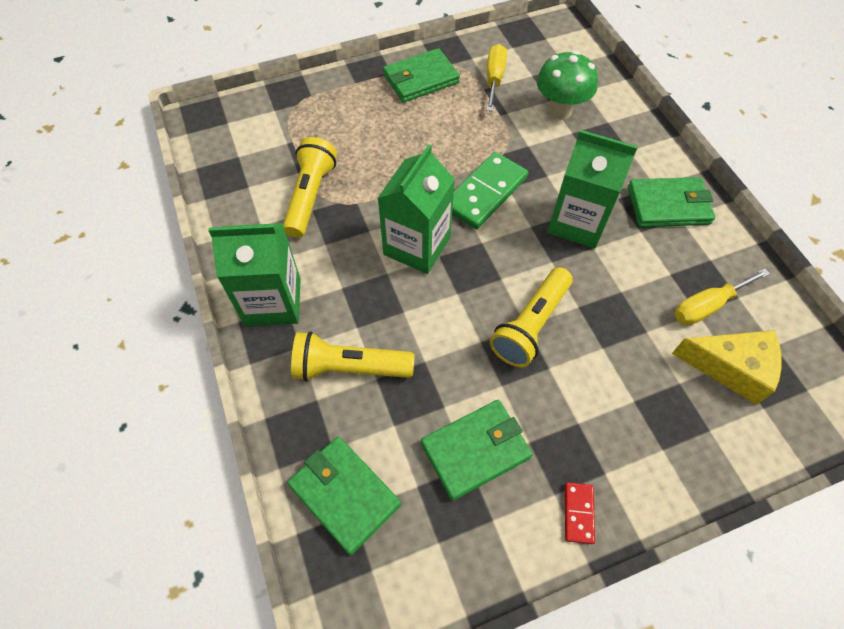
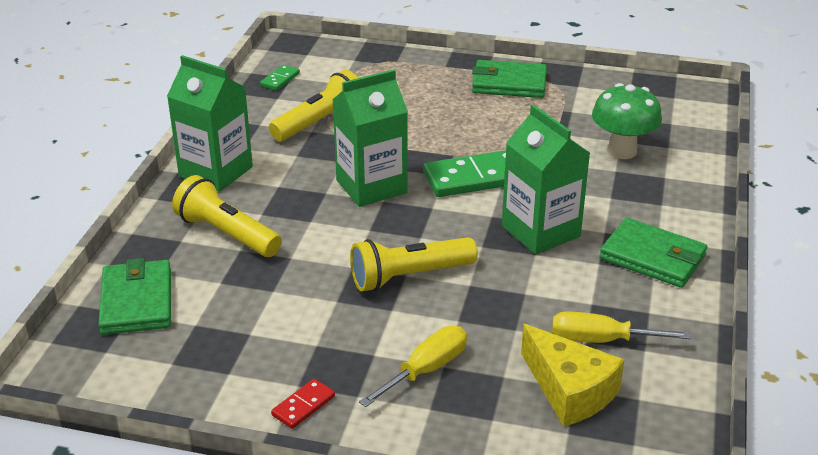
camera: 35 degrees right, 25 degrees down
green wallet [421,400,533,501] -> none
yellow screwdriver [486,44,507,112] -> yellow screwdriver moved to [359,326,467,407]
none -> green domino [260,65,300,91]

